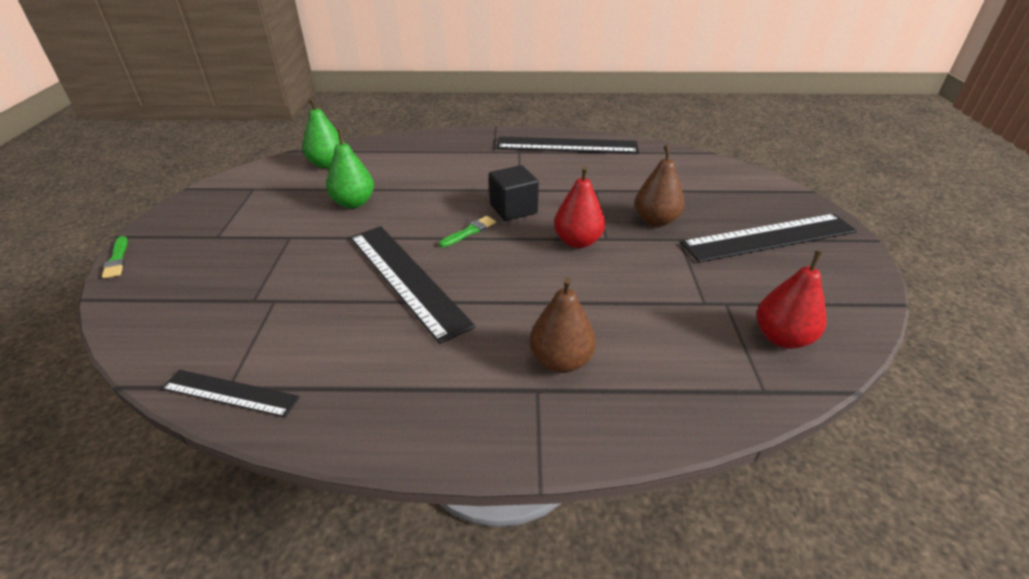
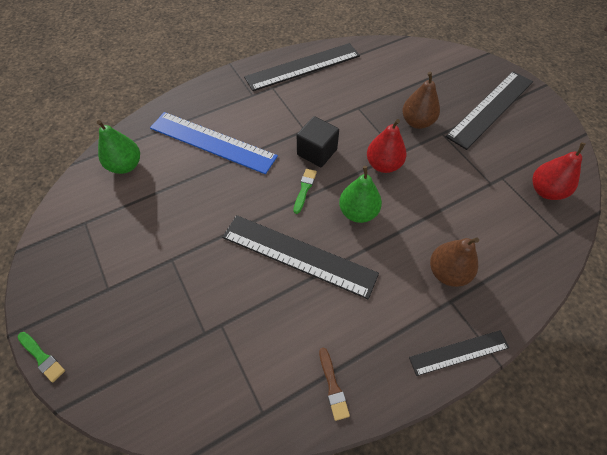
camera: 30 degrees left, 20 degrees up
black ruler [161,370,300,417] -> black ruler moved to [409,330,509,376]
green pear [326,129,374,208] -> green pear moved to [339,166,382,223]
none -> blue ruler [150,112,278,174]
none -> brown brush [319,347,350,421]

